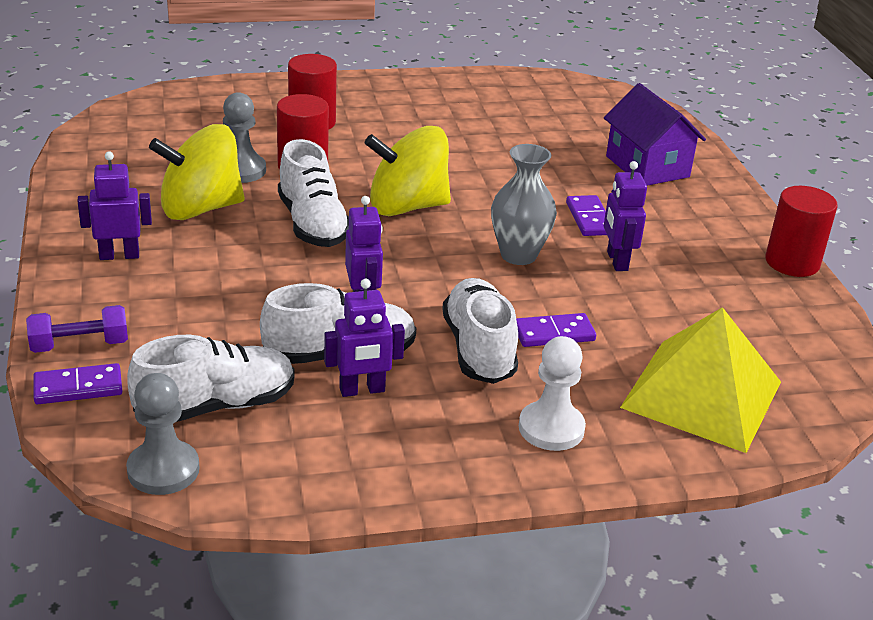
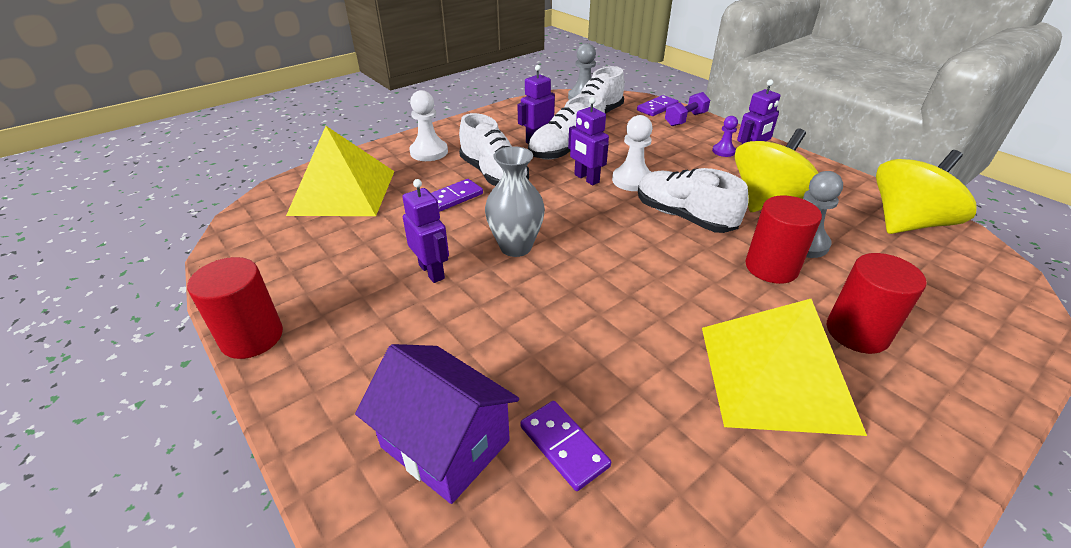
camera: 155 degrees right, 5 degrees up
yellow spinning top [365,126,451,216] -> yellow spinning top moved to [876,150,977,234]
purple domino [566,195,607,236] -> purple domino moved to [520,401,611,491]
none -> white pawn [612,115,653,191]
none -> yellow pyramid [702,299,867,436]
none -> purple pawn [712,116,738,157]

